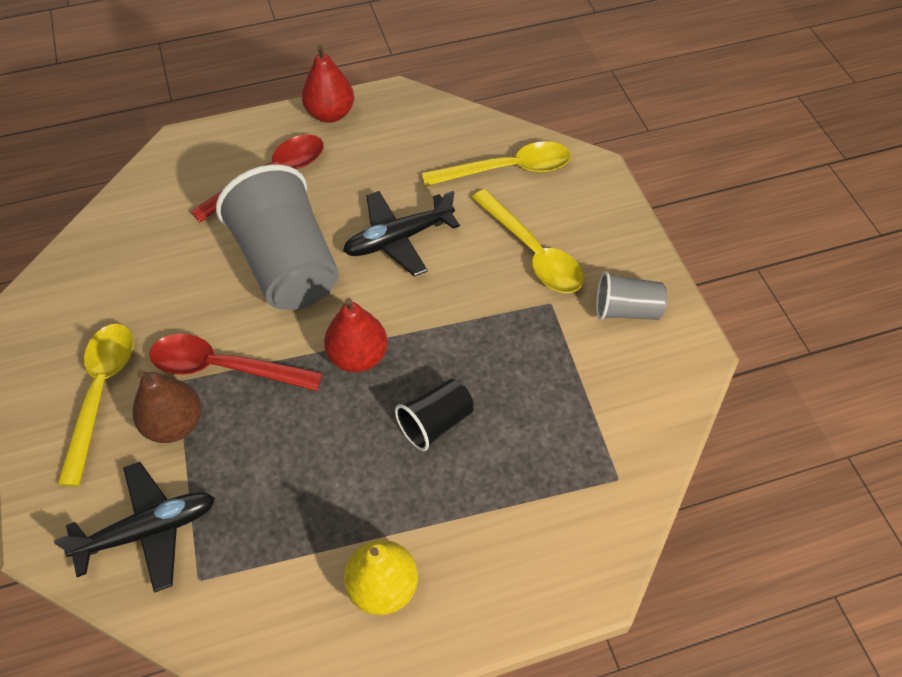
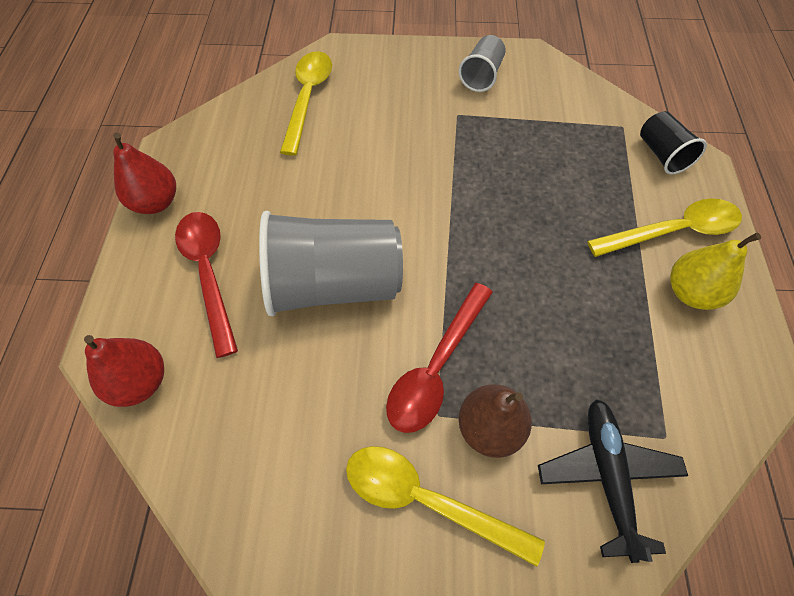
camera: 70 degrees left, 5 degrees up
red pear [324,298,388,372] -> red pear moved to [84,335,164,407]
black plane [343,191,460,277] -> none
black cup [395,379,473,451] -> black cup moved to [640,111,707,175]
yellow spoon [471,189,584,293] -> yellow spoon moved to [587,198,742,257]

